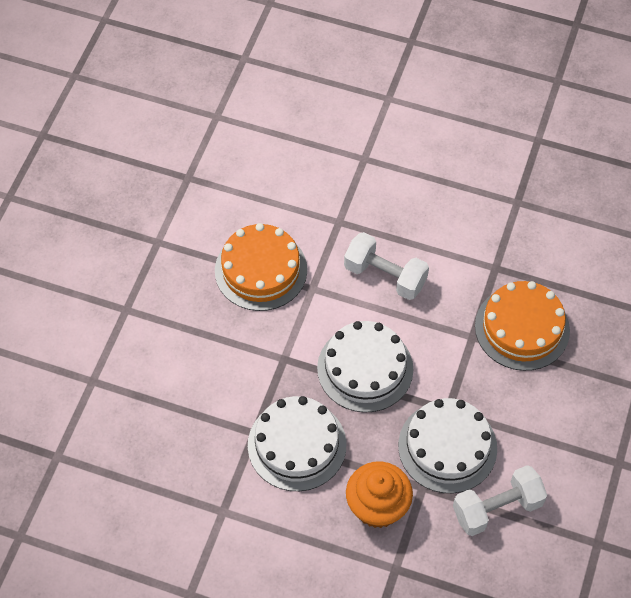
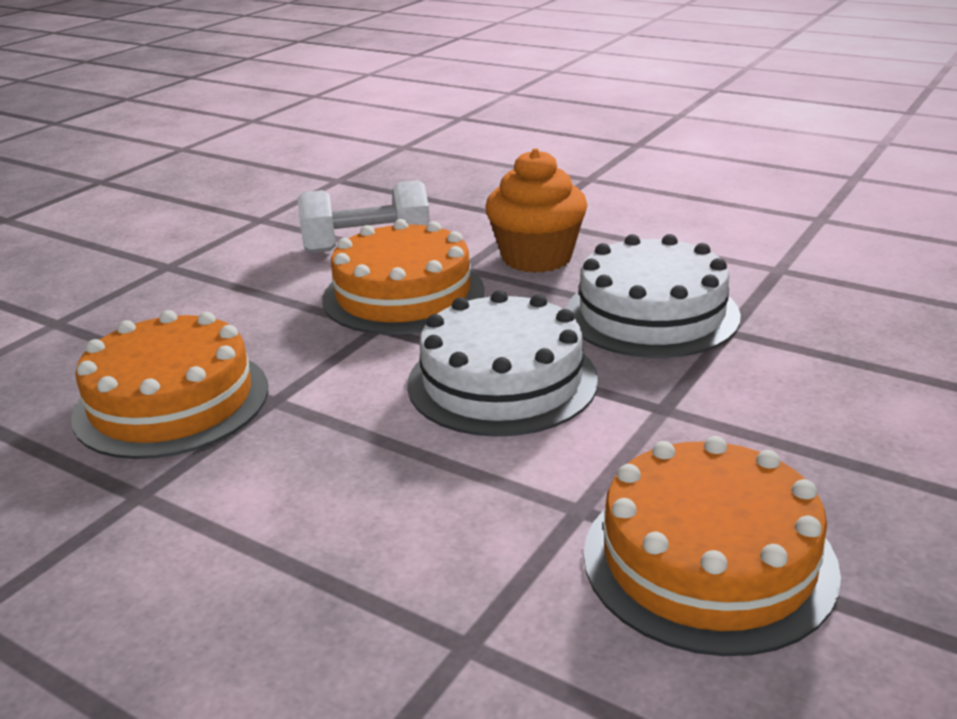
camera: 165 degrees left, 30 degrees down
white dumbbell [344,232,429,300] -> none
white cake [398,398,497,493] -> orange cake [322,219,484,335]

